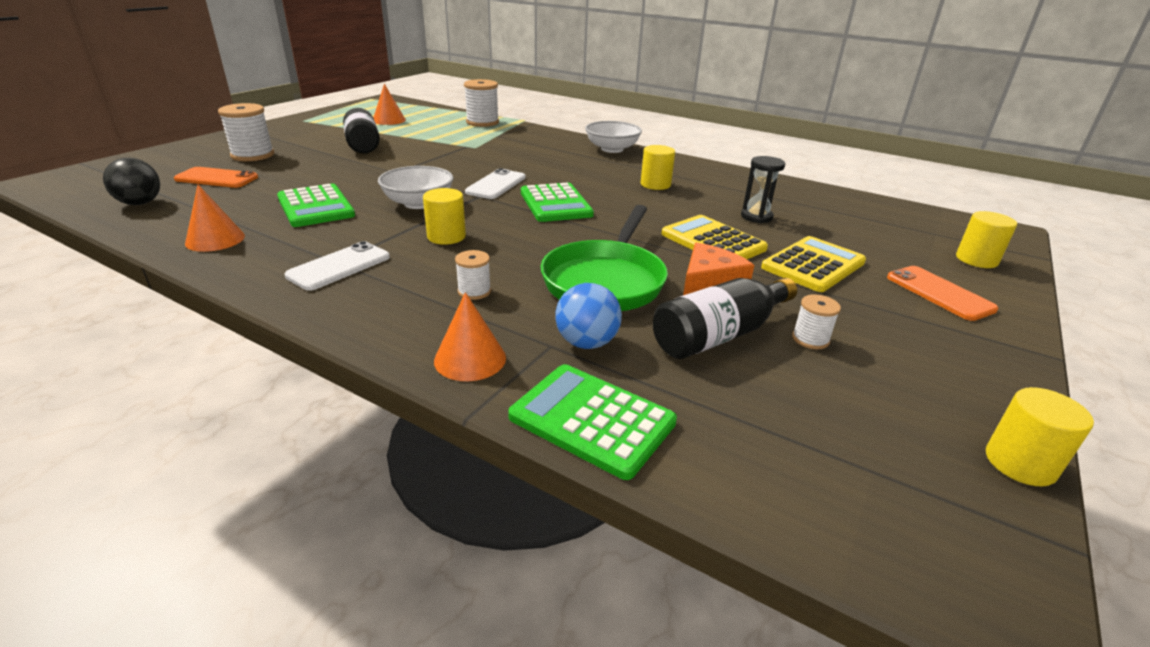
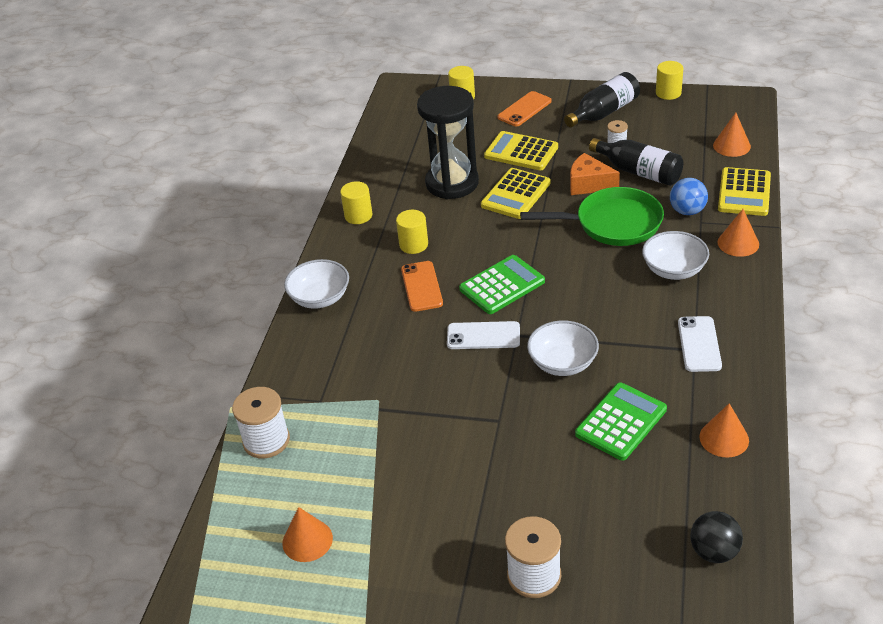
camera: 105 degrees left, 10 degrees up
orange phone [174,167,258,188] -> orange phone moved to [401,261,443,312]
white phone [285,241,390,291] -> white phone turned 75 degrees clockwise [678,316,722,372]
black bottle [343,108,380,153] -> black bottle moved to [564,72,640,128]
yellow cylinder [423,188,466,245] -> yellow cylinder moved to [340,181,372,224]
white spool [455,250,491,300] -> white bowl [642,231,709,280]
green calculator [508,364,677,480] -> yellow calculator [718,167,771,216]
black hourglass [741,156,785,223] -> black hourglass [417,86,479,200], size x2.11
none -> orange cone [713,113,751,157]

